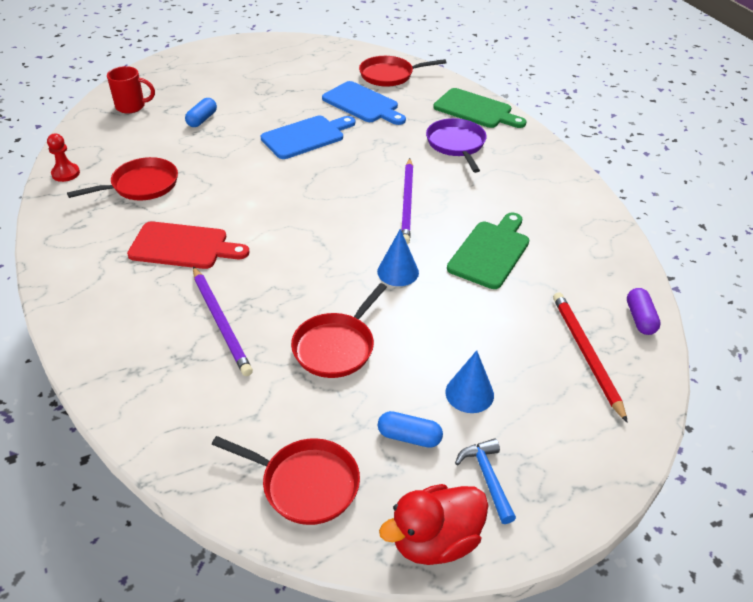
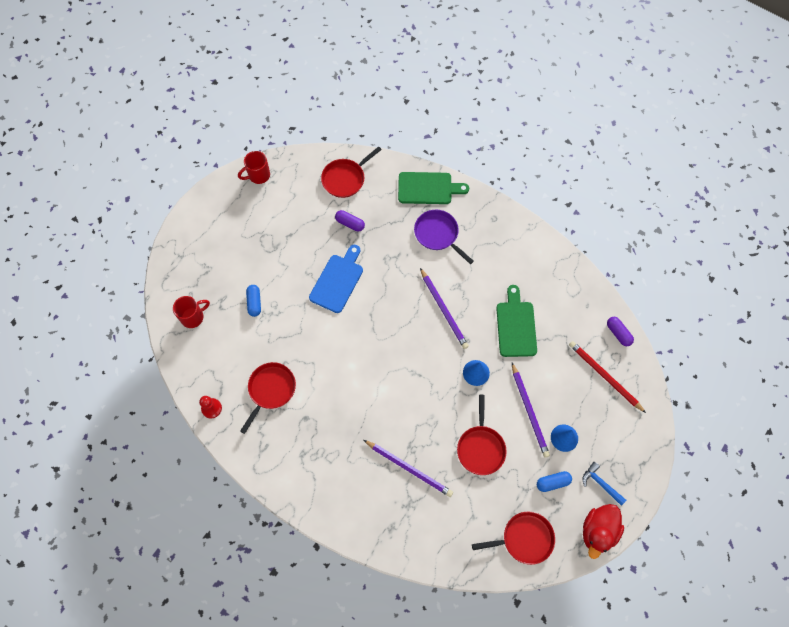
camera: 30 degrees left, 25 degrees up
red cutting board [127,221,250,269] -> none
blue cutting board [322,81,406,125] -> purple capsule [335,210,365,231]
none -> red mug [238,151,270,184]
none -> purple pencil [512,363,550,458]

